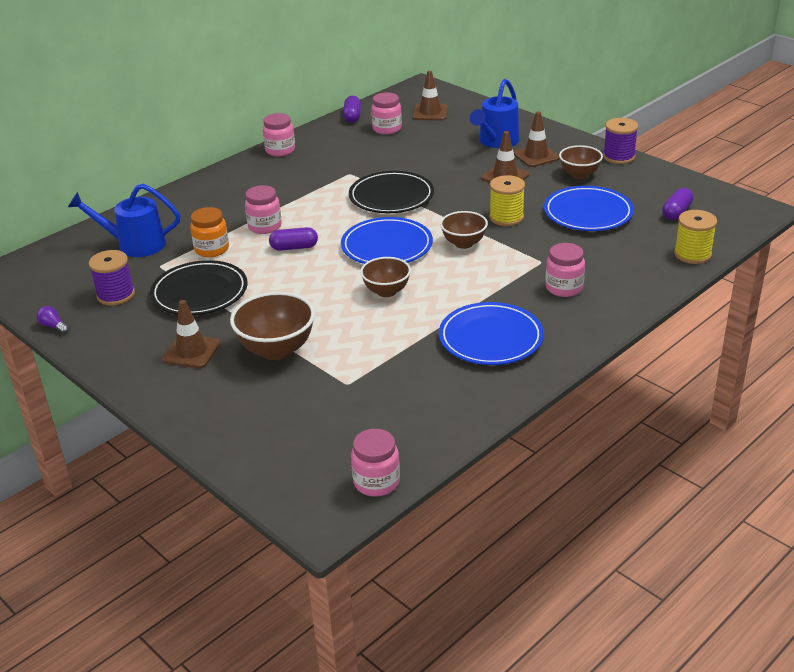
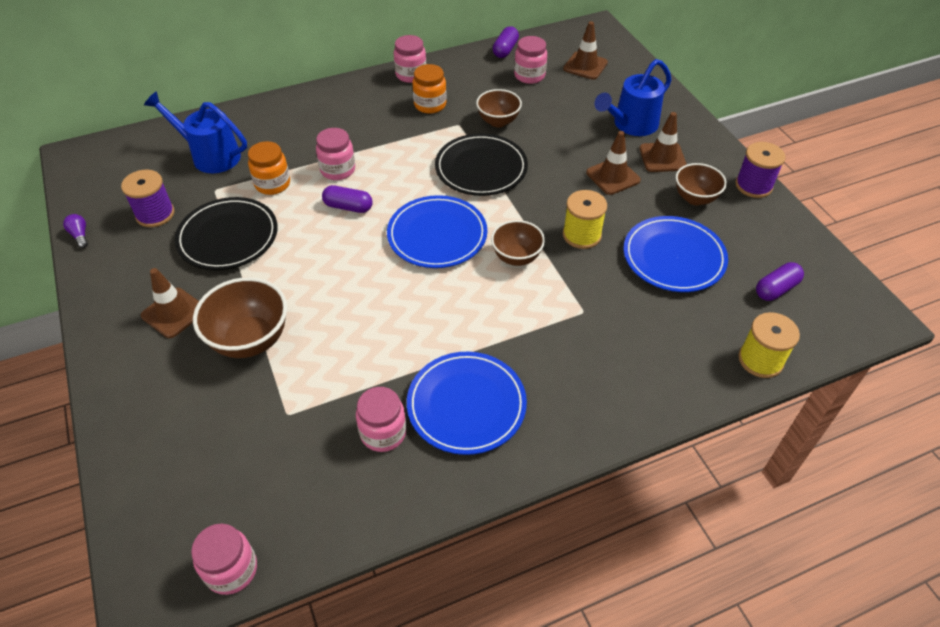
camera: 20 degrees right, 15 degrees up
brown bowl [360,257,411,297] -> brown bowl moved to [476,89,522,127]
pink jar [545,243,585,297] -> pink jar moved to [356,387,407,452]
none -> orange jar [413,64,447,114]

